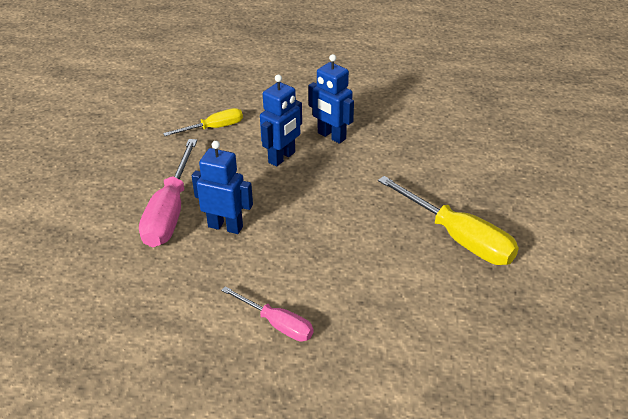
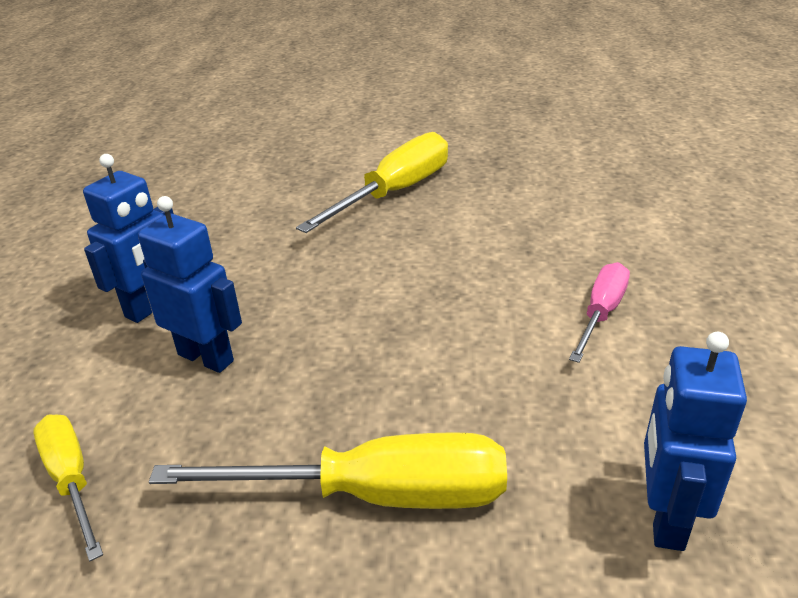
camera: 95 degrees left, 5 degrees down
pink screwdriver [139,139,197,247] -> yellow screwdriver [149,432,507,509]
blue robot [192,141,253,234] -> blue robot moved to [644,332,747,551]

